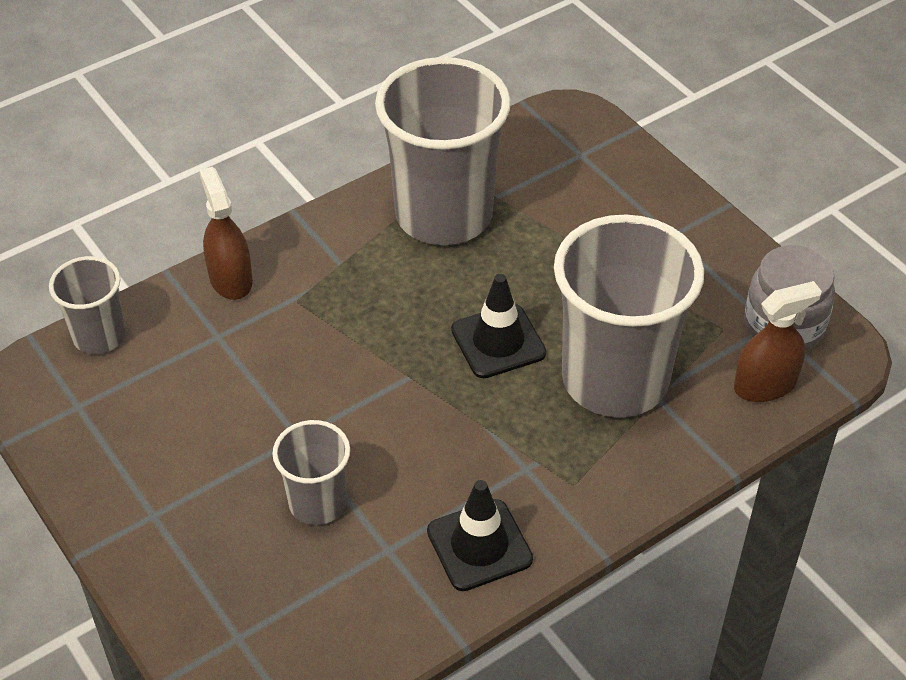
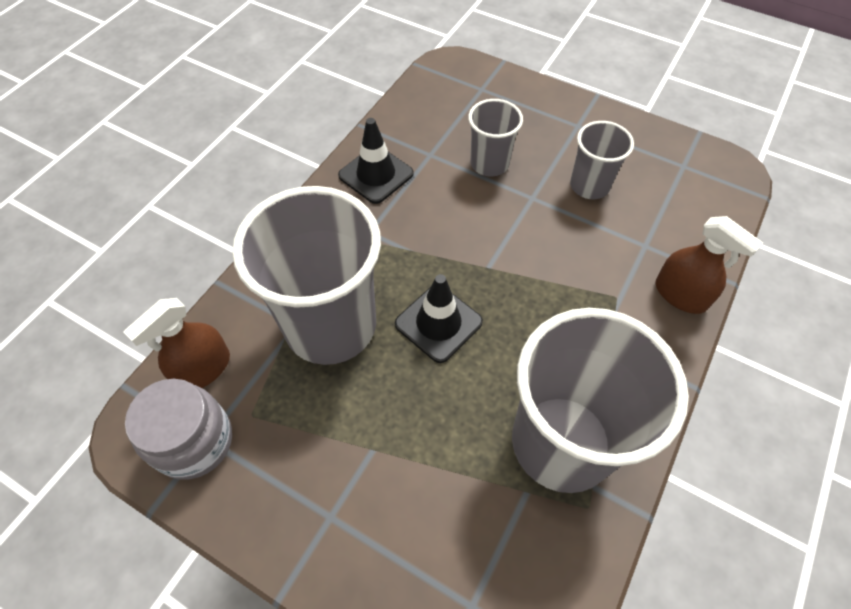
camera: 155 degrees right, 10 degrees up
grey cup [49,256,126,354] -> grey cup moved to [570,121,634,199]

